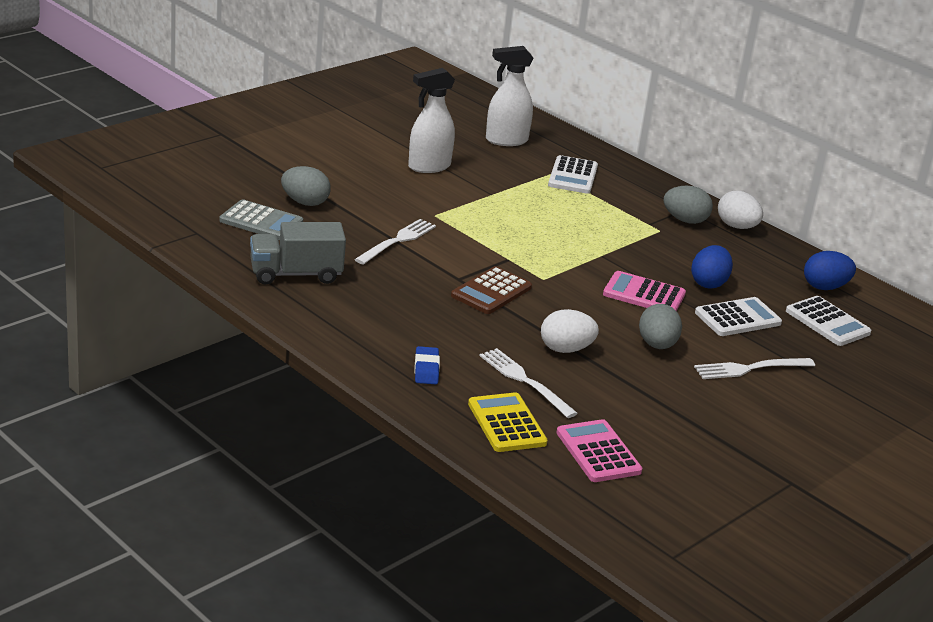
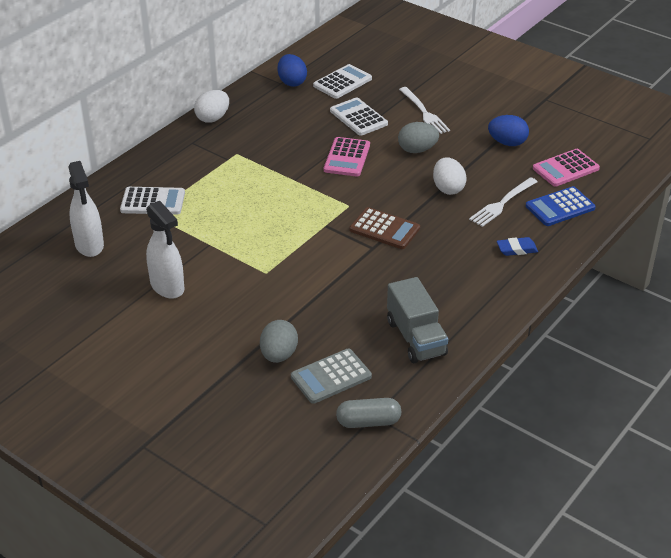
camera: 95 degrees left, 10 degrees up
grey calculator [219,199,303,240] -> grey calculator turned 135 degrees counterclockwise [291,349,372,404]
white fork [354,219,436,265] -> none
yellow calculator [468,392,547,452] -> blue calculator [526,186,596,226]
grey egg [663,186,713,224] -> none
blue egg [691,245,733,289] -> blue egg moved to [488,115,529,146]
none -> grey capsule [336,398,401,428]

